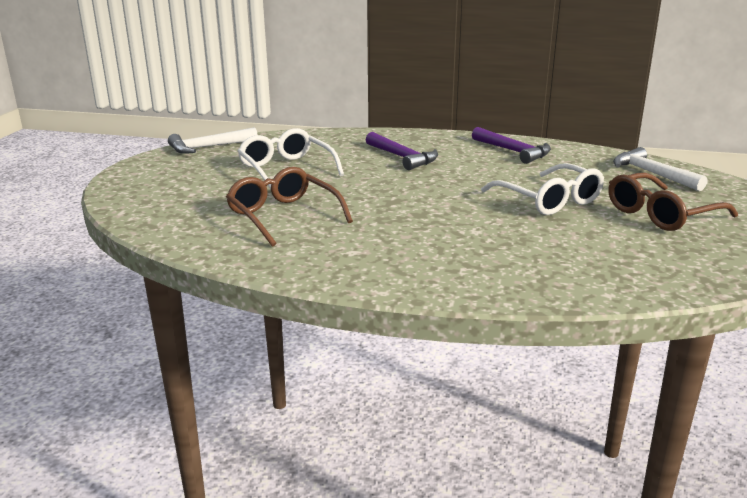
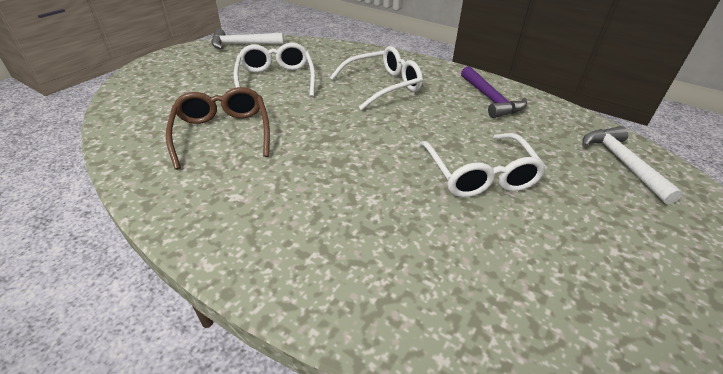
camera: 20 degrees right, 15 degrees up
purple hammer [366,132,438,170] -> white glasses [330,46,423,110]
brown glasses [608,172,738,231] -> none

